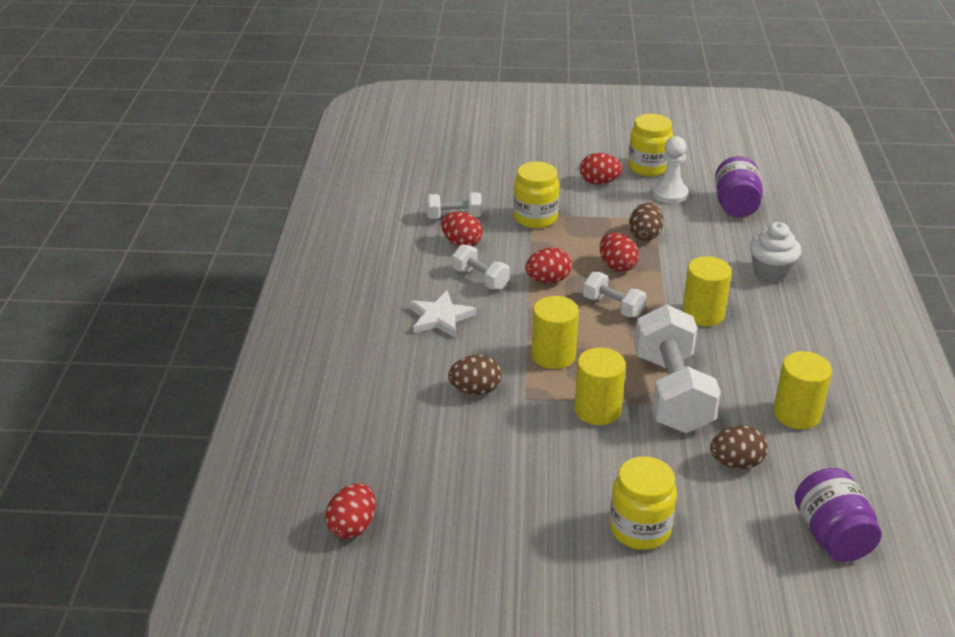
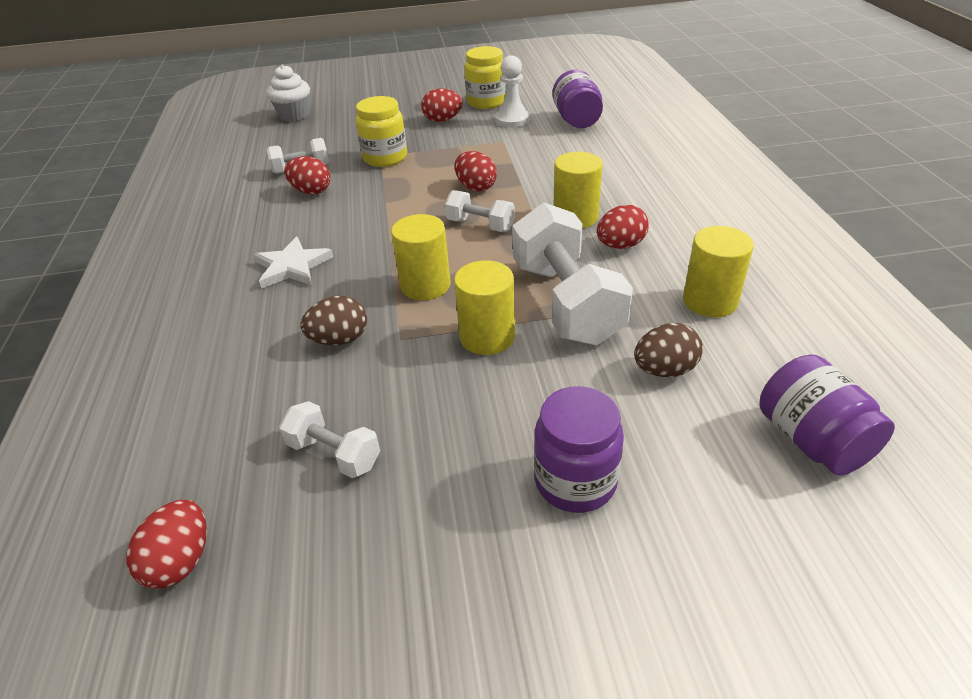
camera: 10 degrees left, 5 degrees up
white dumbbell [452,244,510,290] -> white dumbbell moved to [279,401,380,478]
red egg [525,247,571,283] -> red egg moved to [597,205,649,249]
yellow jar [610,456,677,550] -> purple jar [534,386,624,513]
brown egg [629,202,663,241] -> none
white cupcake [750,222,801,283] -> white cupcake moved to [267,64,310,121]

